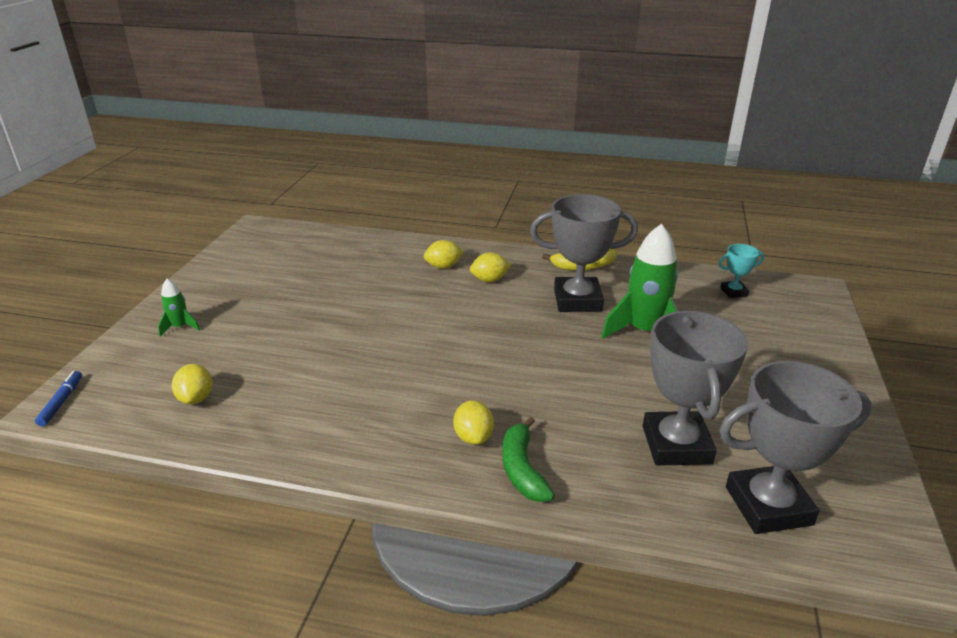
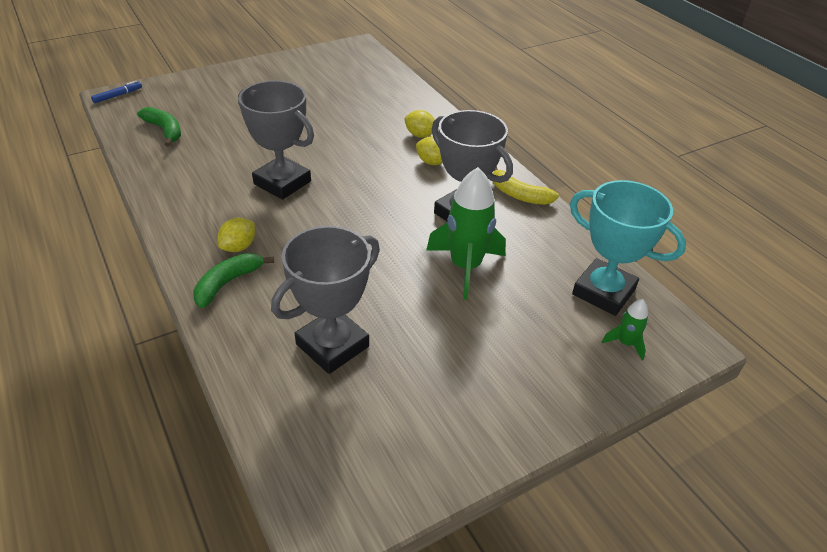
camera: 45 degrees right, 10 degrees up
green rocket [158,279,200,337] -> green rocket moved to [602,299,648,360]
yellow lemon [172,364,212,404] -> green banana [137,107,181,146]
turquoise trophy [719,244,764,298] -> turquoise trophy [570,180,686,316], size x2.11
grey trophy [719,361,872,534] -> grey trophy moved to [238,80,314,200]

